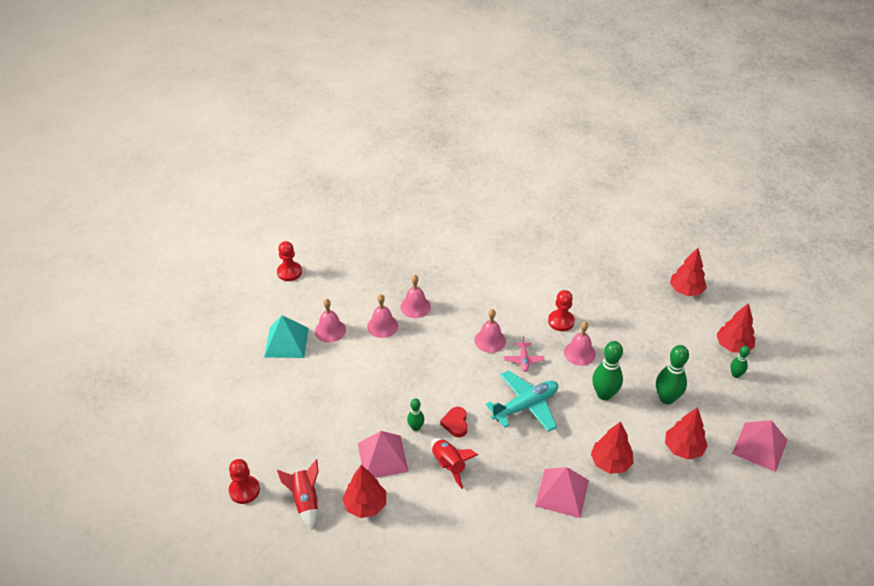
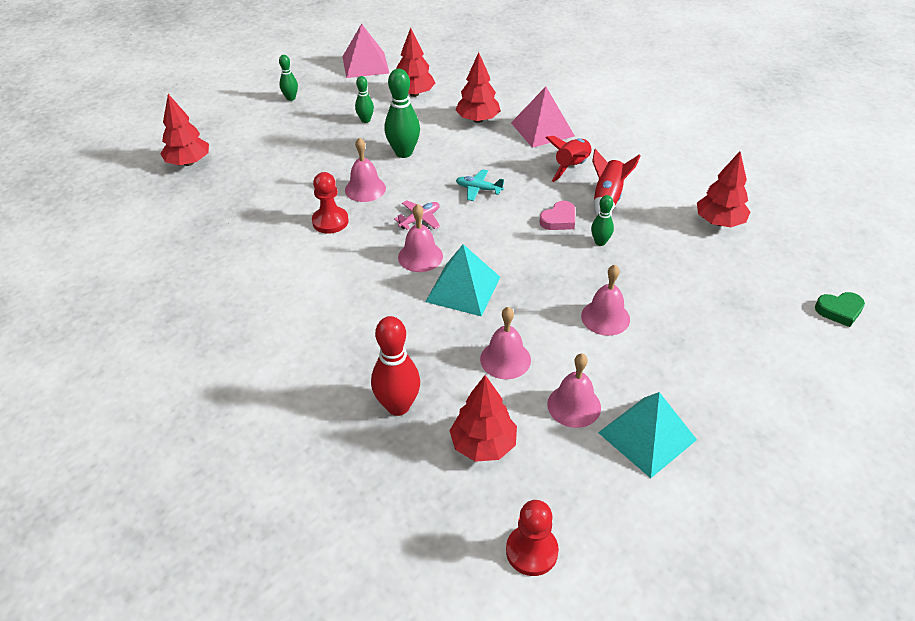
camera: 130 degrees left, 0 degrees up
red pawn [229,459,260,504] -> green heart [815,292,865,327]
red rocket [277,459,319,530] -> red rocket moved to [546,136,592,182]
pink pyramid [358,431,409,478] -> none
pink bell [400,275,431,318] -> pink bell moved to [581,265,630,336]
red heart [440,407,468,437] -> pink heart [539,201,575,230]
turquoise plane [486,370,558,432] -> turquoise plane [456,169,504,201], size x0.50
green bowling pin [656,345,689,404] -> green bowling pin [355,76,374,123], size x0.56
red tree [716,303,755,353] -> red tree moved to [449,375,517,462]
none -> red bowling pin [371,316,420,416]
none -> turquoise pyramid [425,244,500,317]

